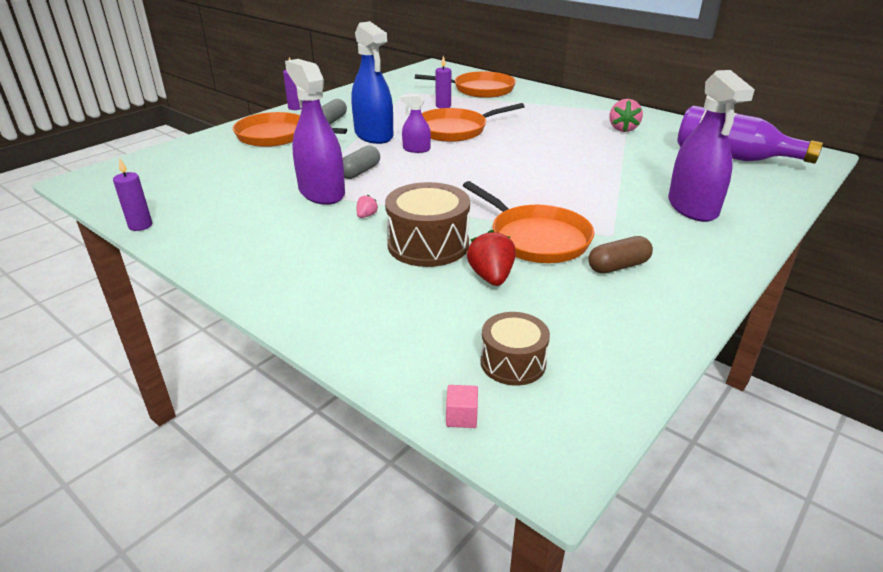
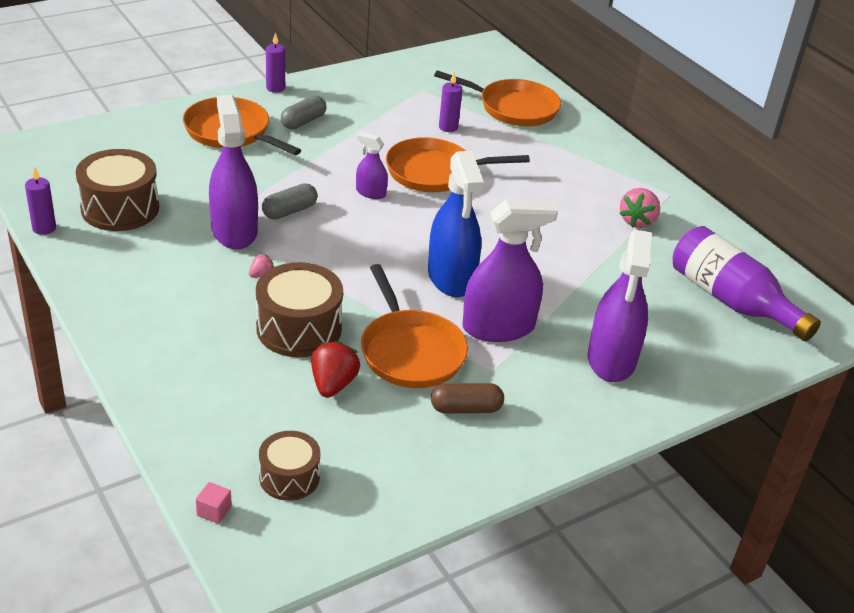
camera: 15 degrees right, 5 degrees up
blue spray bottle [351,21,393,144] -> blue spray bottle moved to [428,151,484,297]
none -> brown drum [76,149,159,231]
none -> purple spray bottle [463,200,558,342]

